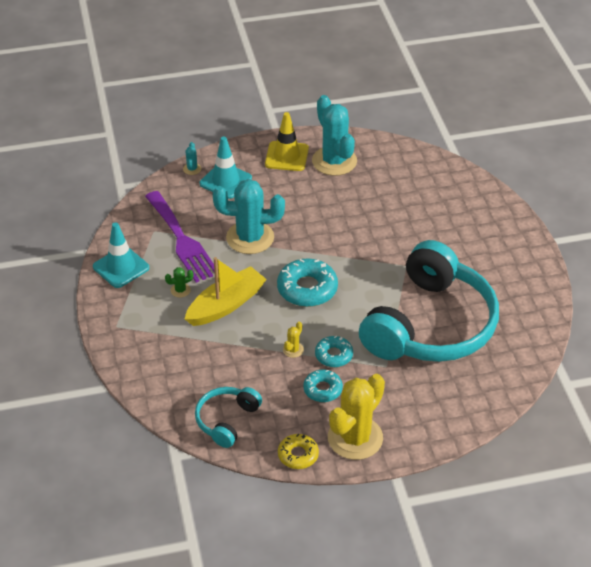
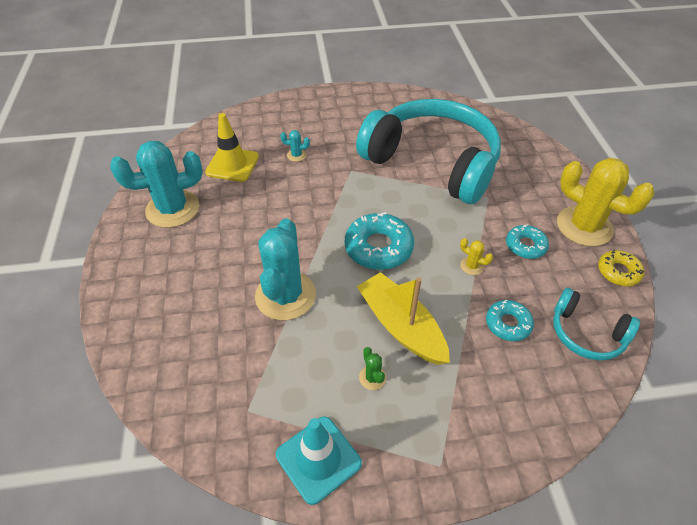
camera: 85 degrees left, 5 degrees up
purple fork [145,191,214,283] -> none
turquoise cactus [183,142,201,175] -> turquoise cactus moved to [280,130,310,162]
turquoise traffic cone [200,137,252,199] -> none
yellow traffic cone [265,112,309,171] -> yellow traffic cone moved to [205,113,259,182]
turquoise donut [315,336,353,367] -> turquoise donut moved to [486,300,534,341]

